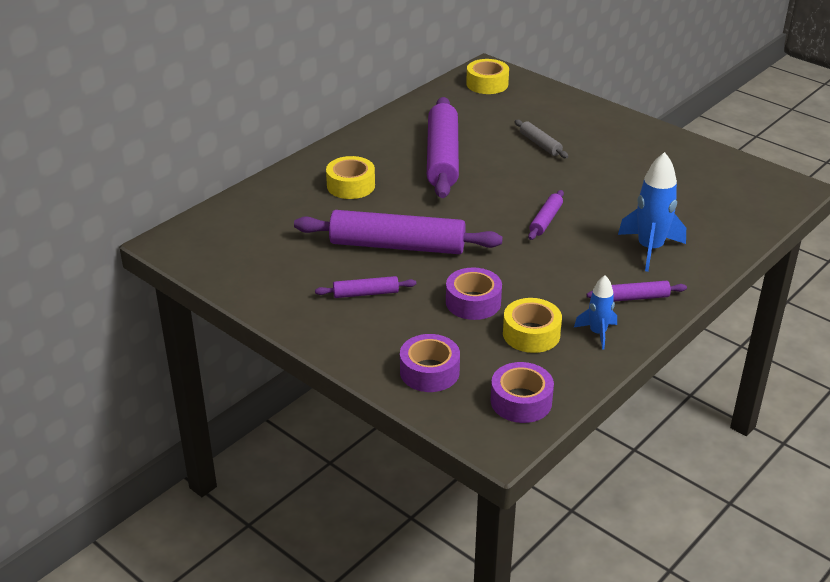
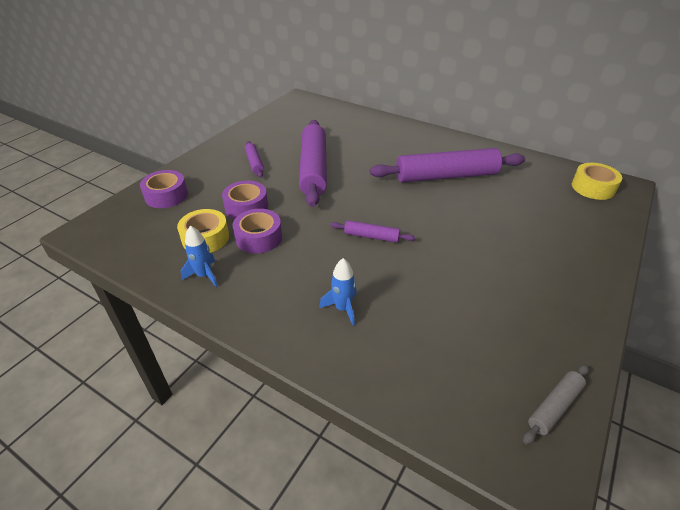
camera: 80 degrees right, 5 degrees up
yellow tape [326,156,375,199] -> none
purple tape [491,362,554,423] -> purple tape moved to [233,209,282,254]
grey rolling pin [515,120,569,158] -> grey rolling pin moved to [523,365,589,445]
purple rolling pin [587,281,687,302] -> none
blue rocket [618,152,686,272] -> blue rocket [319,258,357,326], size x0.59

